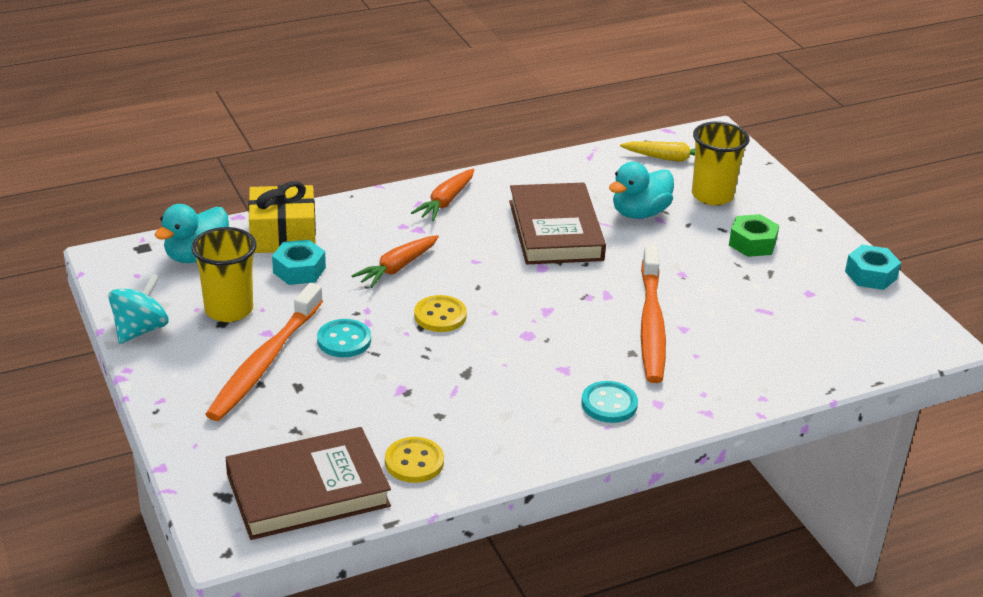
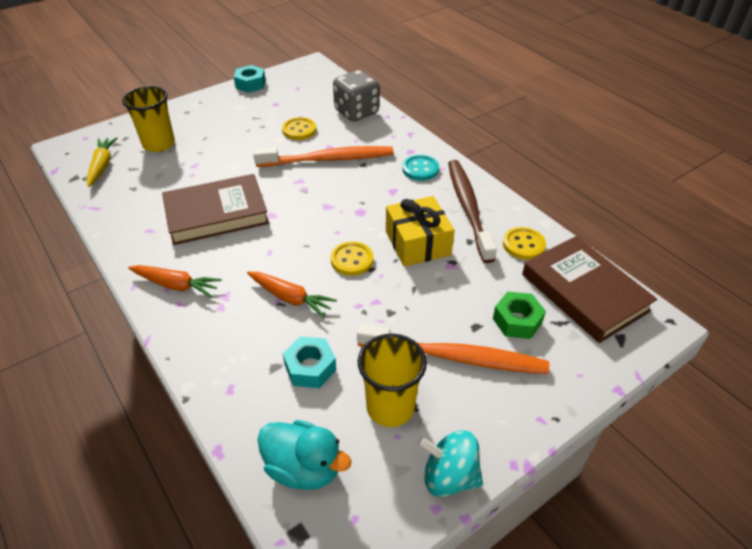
camera: 100 degrees left, 10 degrees up
yellow gift [248,181,316,253] -> yellow gift moved to [386,196,455,267]
turquoise button [317,319,371,357] -> none
turquoise duck [609,162,674,219] -> none
green nut [729,214,779,257] -> green nut moved to [493,292,546,339]
none -> yellow button [282,117,316,140]
none -> grey dice [333,70,379,122]
none -> brown toothbrush [448,160,497,263]

